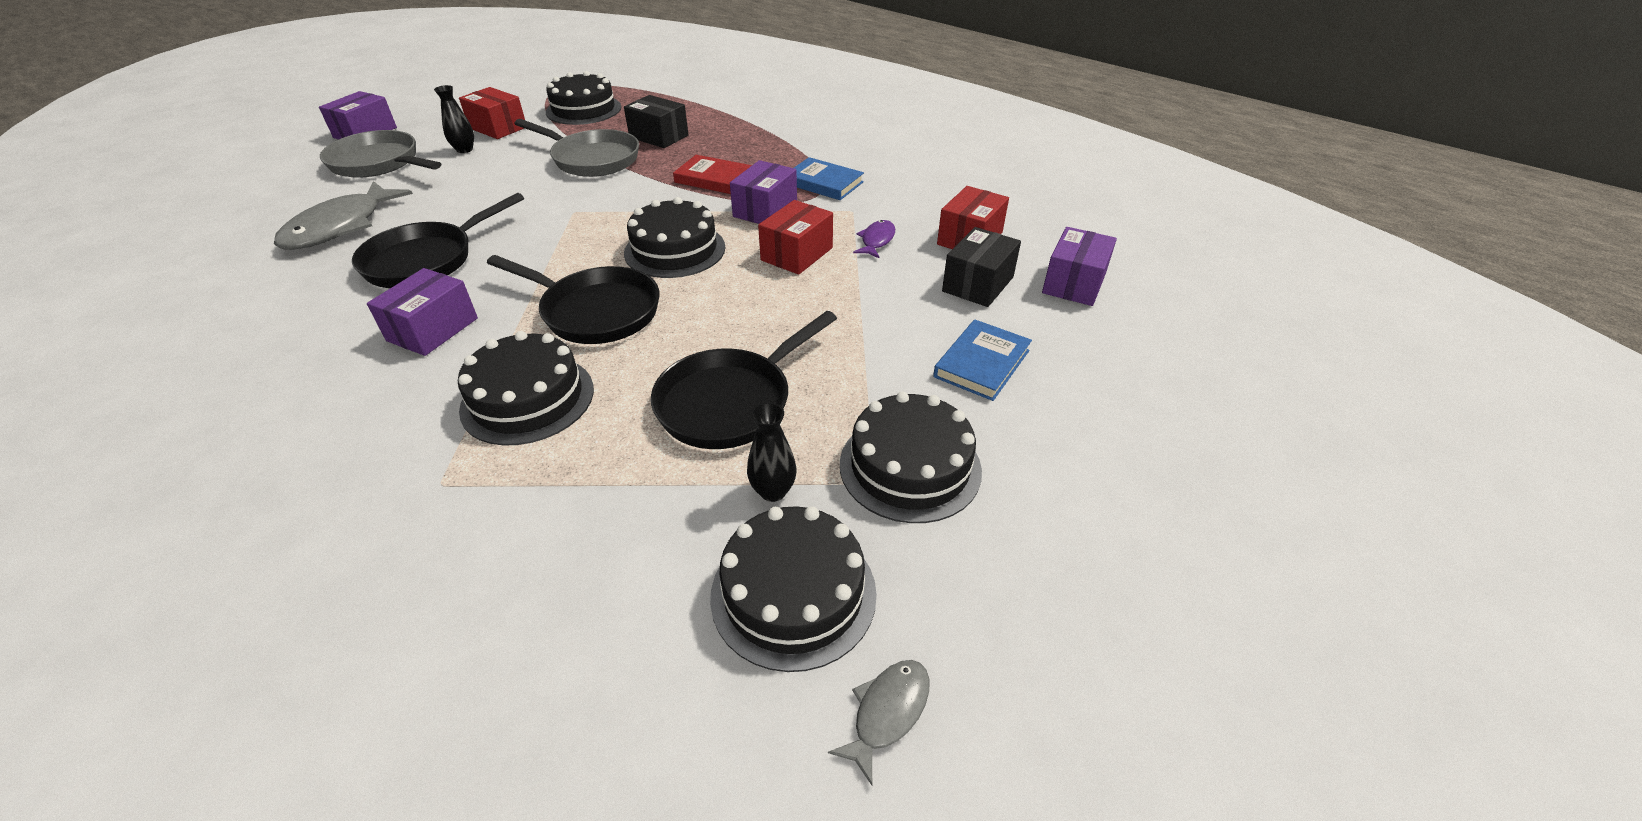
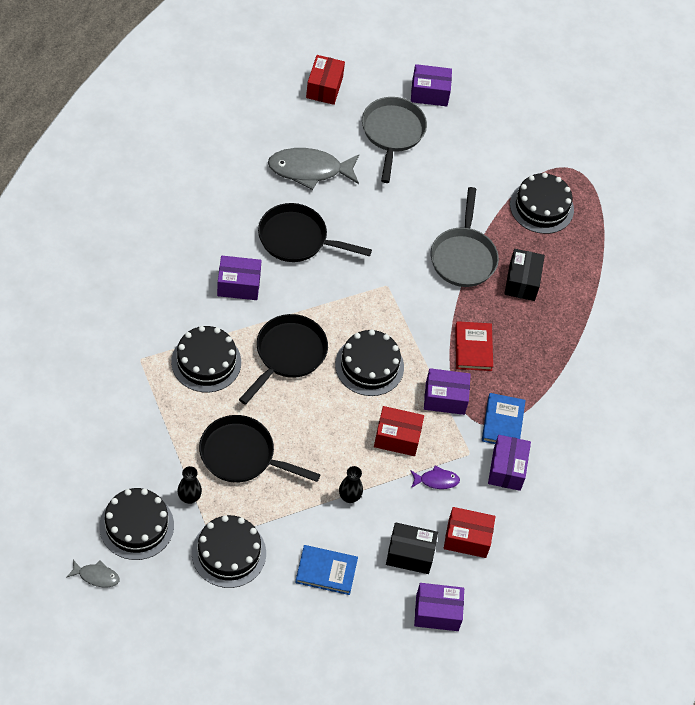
camera: 60 degrees right, 15 degrees up
black vase [434,85,474,153] -> black vase moved to [339,466,363,503]
red box [459,87,525,139] -> red box moved to [306,55,345,105]
black pan [487,255,659,344] -> black pan turned 150 degrees counterclockwise [239,314,328,405]
none -> purple box [488,435,531,491]

